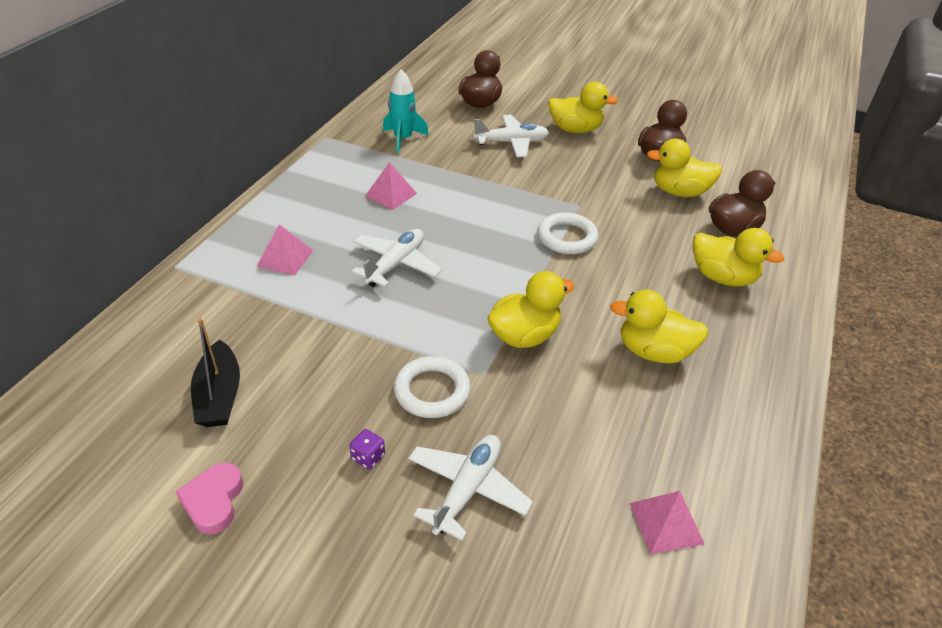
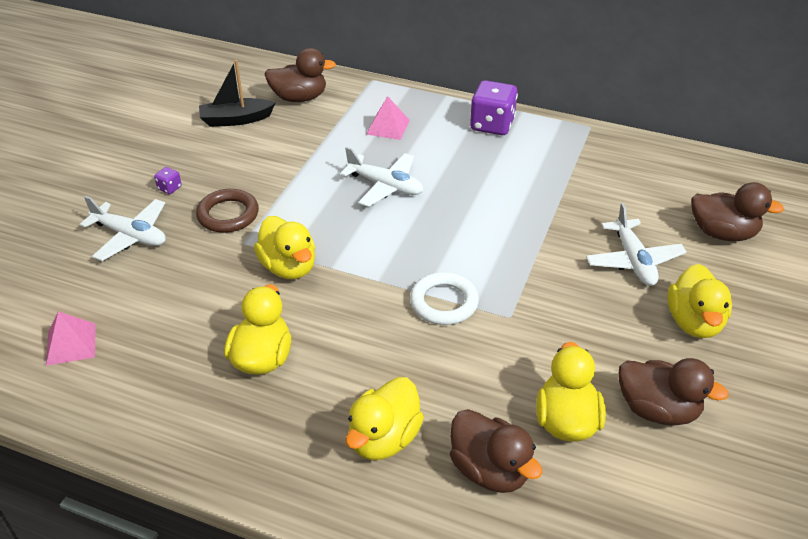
camera: 90 degrees right, 0 degrees up
pink heart [176,463,243,534] -> none
pink pyramid [365,162,417,210] -> none
turquoise rocket [383,69,429,154] -> none
white ring [394,356,471,418] -> brown ring [196,189,259,233]
none -> brown duck [265,48,336,102]
none -> purple dice [470,80,518,135]

